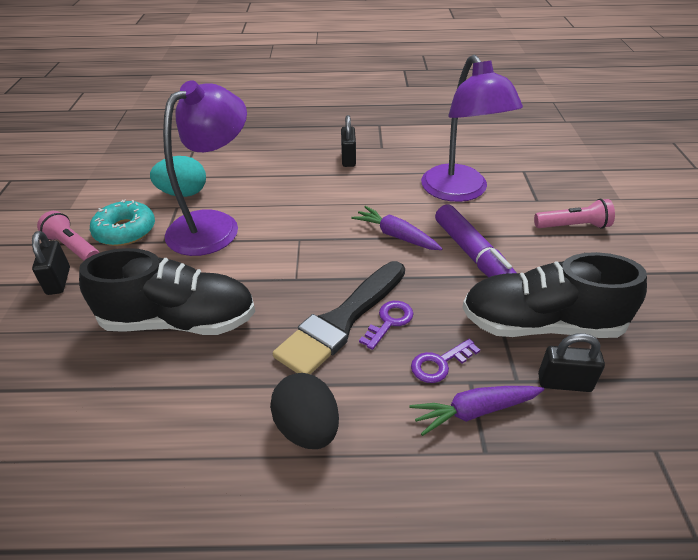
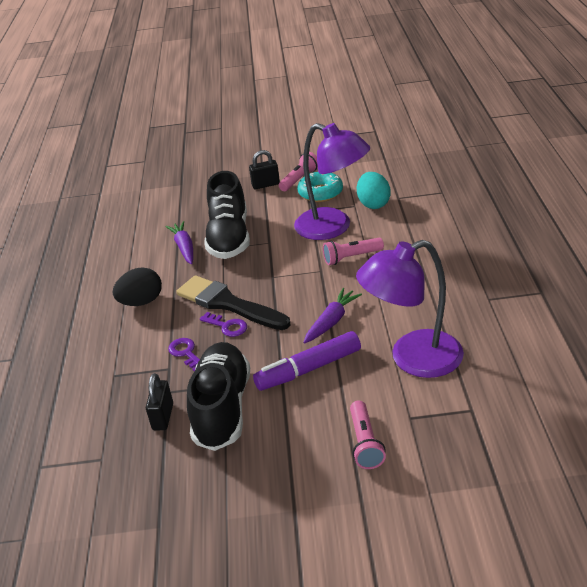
camera: 90 degrees right, 5 degrees down
black padlock [341,115,356,167] -> none
purple carrot [409,386,544,436] -> purple carrot moved to [166,221,193,264]
none -> pink flashlight [323,238,384,265]

